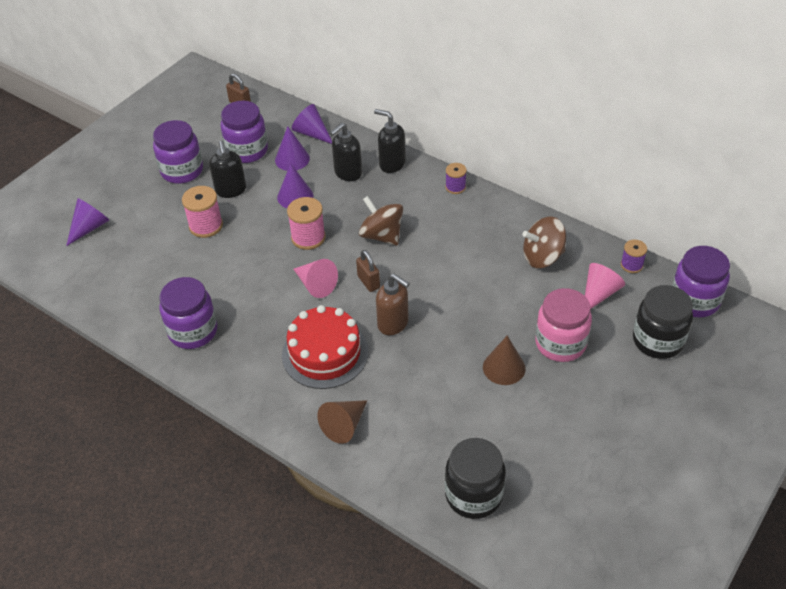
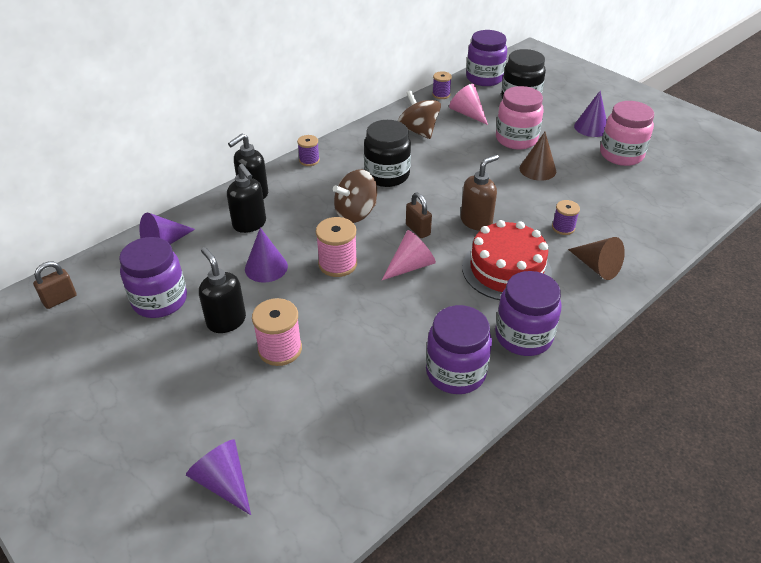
camera: 80 degrees left, 5 degrees down
purple jar [153,120,203,184] -> purple jar moved to [495,271,562,356]
black soap dispenser [209,141,246,198] -> black soap dispenser turned 120 degrees counterclockwise [199,247,246,333]
purple cone [275,126,310,171] -> purple cone moved to [574,91,607,137]
brown padlock [356,250,380,292] -> brown padlock turned 75 degrees clockwise [406,193,432,238]
black jar [445,438,506,519] -> black jar moved to [364,120,411,187]
brown spinning top [522,217,566,268] -> brown spinning top turned 150 degrees clockwise [398,90,441,139]
none -> purple spool [552,200,580,235]
none -> pink jar [600,101,654,166]

